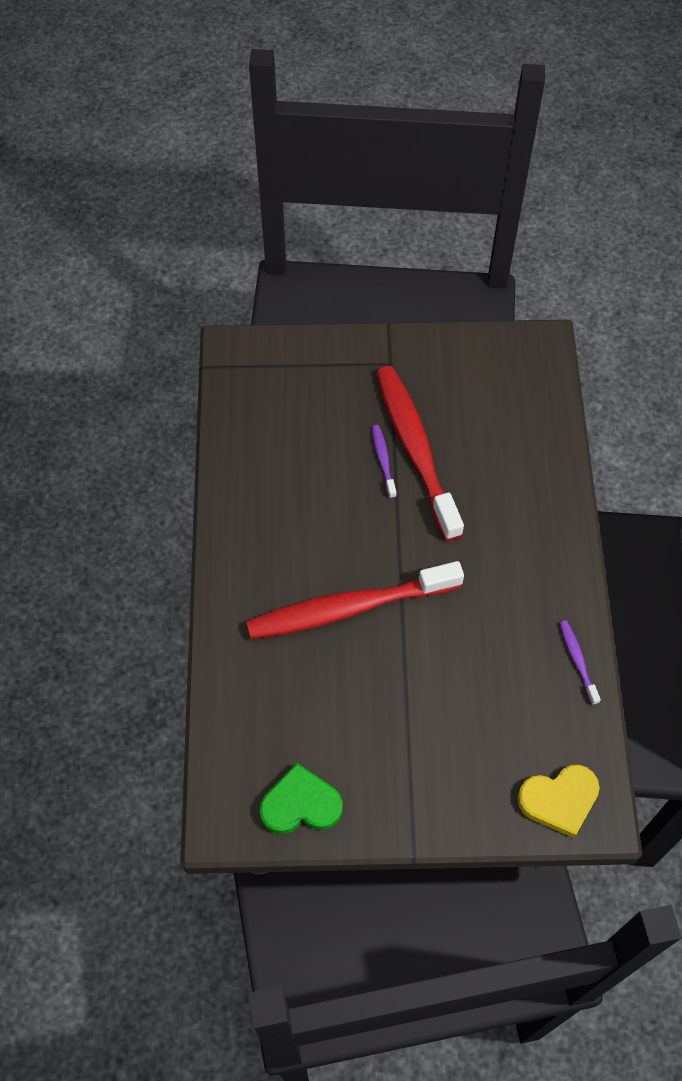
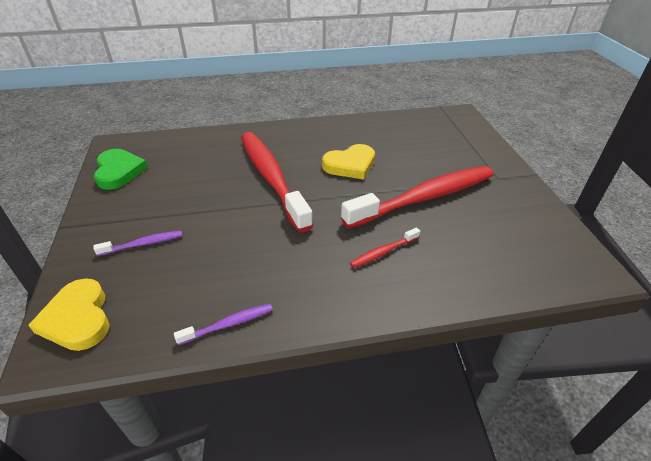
camera: 80 degrees right, 20 degrees down
purple toothbrush [372,425,397,498] -> purple toothbrush moved to [94,231,182,256]
none -> yellow heart [322,144,375,179]
none -> red toothbrush [350,227,420,268]

